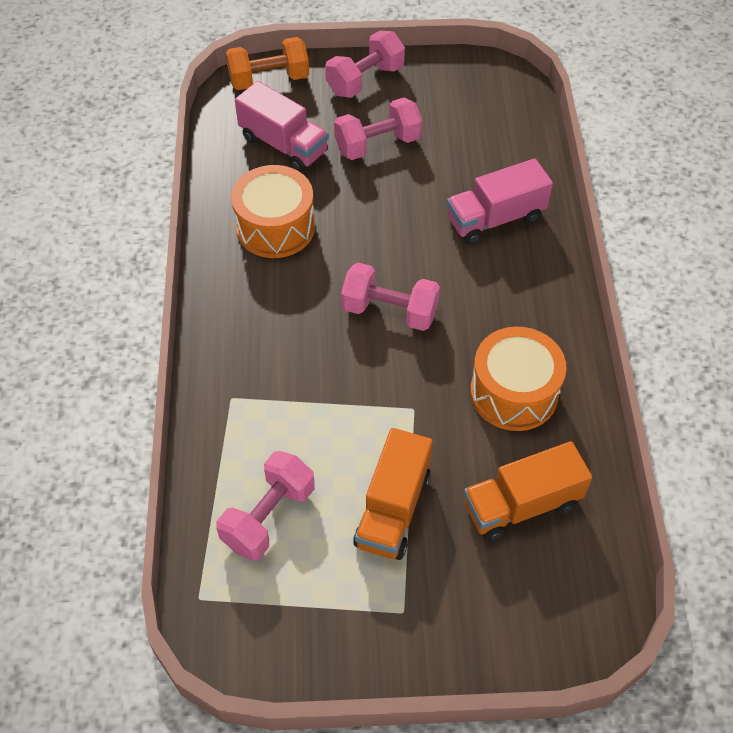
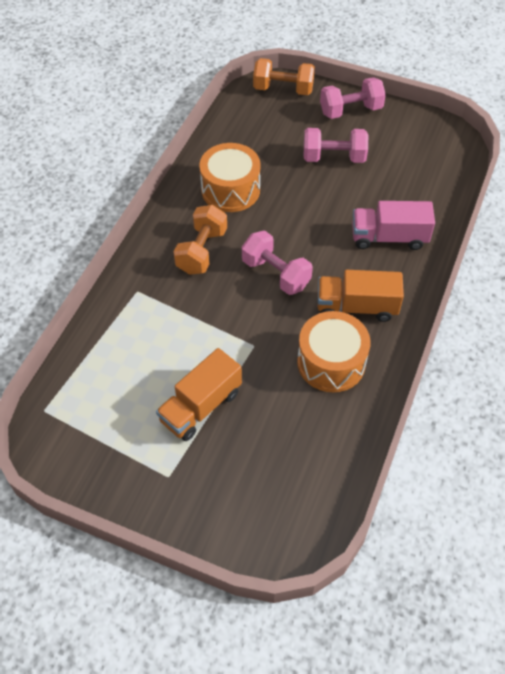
camera: 25 degrees right, 0 degrees up
pink dumbbell [216,451,315,561] -> none
pink truck [235,81,329,172] -> none
orange truck [463,441,592,541] -> orange truck moved to [318,270,404,322]
none -> orange dumbbell [174,205,227,275]

